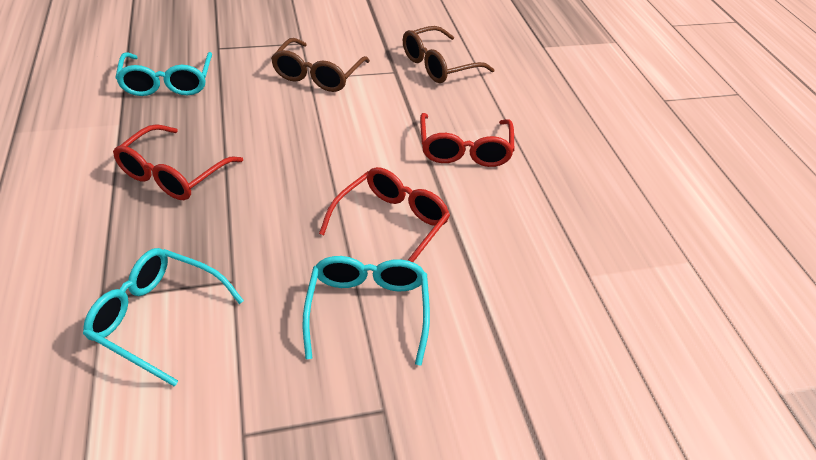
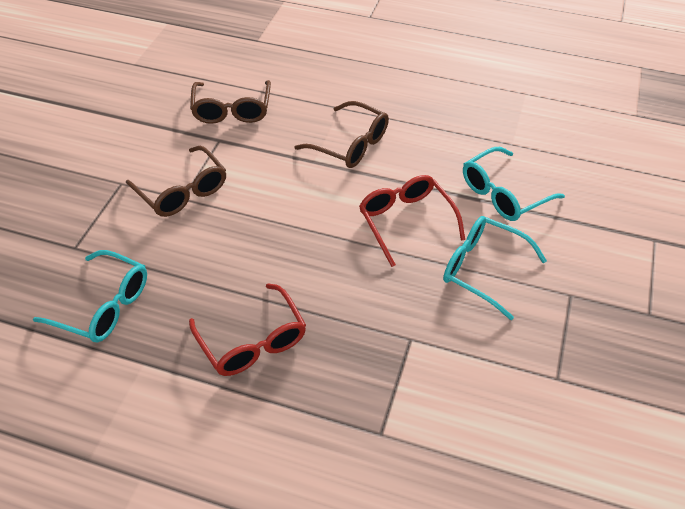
camera: 55 degrees left, 5 degrees up
turquoise glasses [83,248,244,386] -> turquoise glasses moved to [463,147,565,221]
red glasses [420,113,515,167] -> brown glasses [295,101,389,168]

